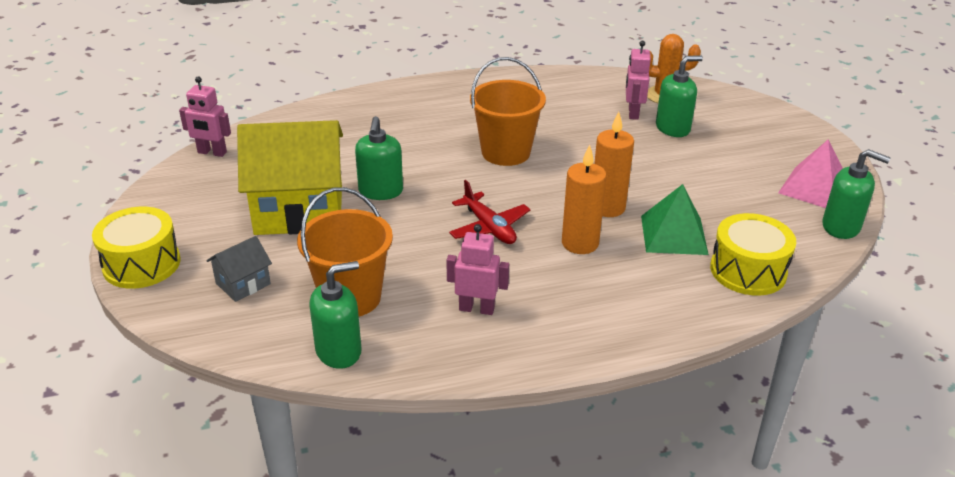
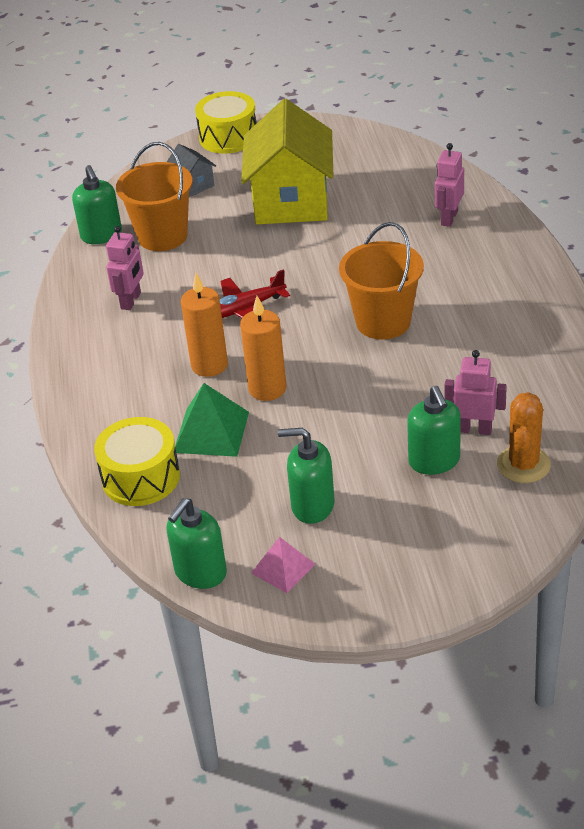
camera: 100 degrees right, 5 degrees up
pink robot [179,76,231,157] -> pink robot moved to [435,143,464,227]
green soap dispenser [355,116,403,200] -> green soap dispenser moved to [278,428,335,524]
pink pyramid [778,140,843,208] -> pink pyramid [251,537,315,593], size x0.64

